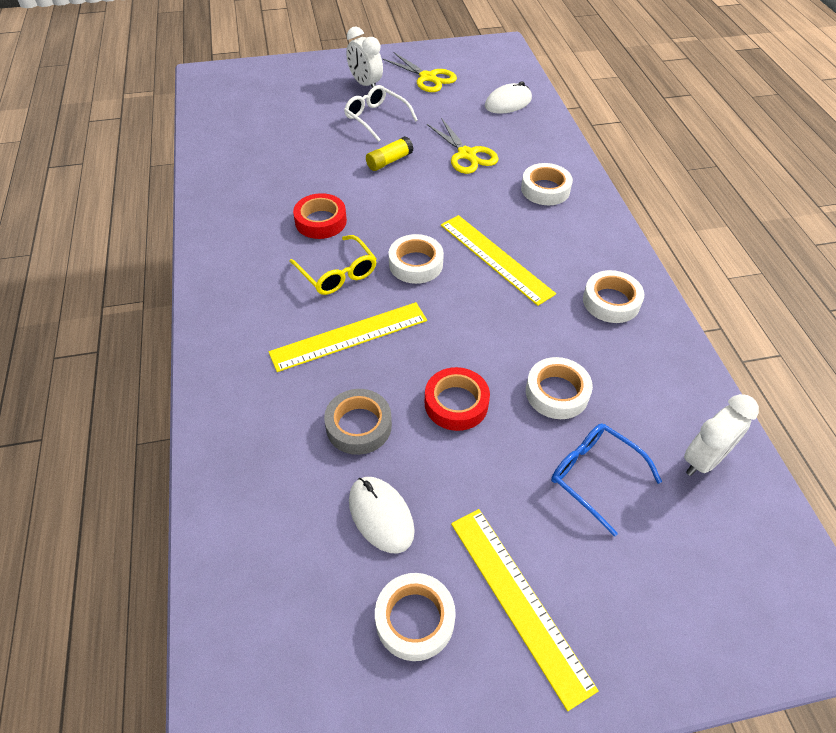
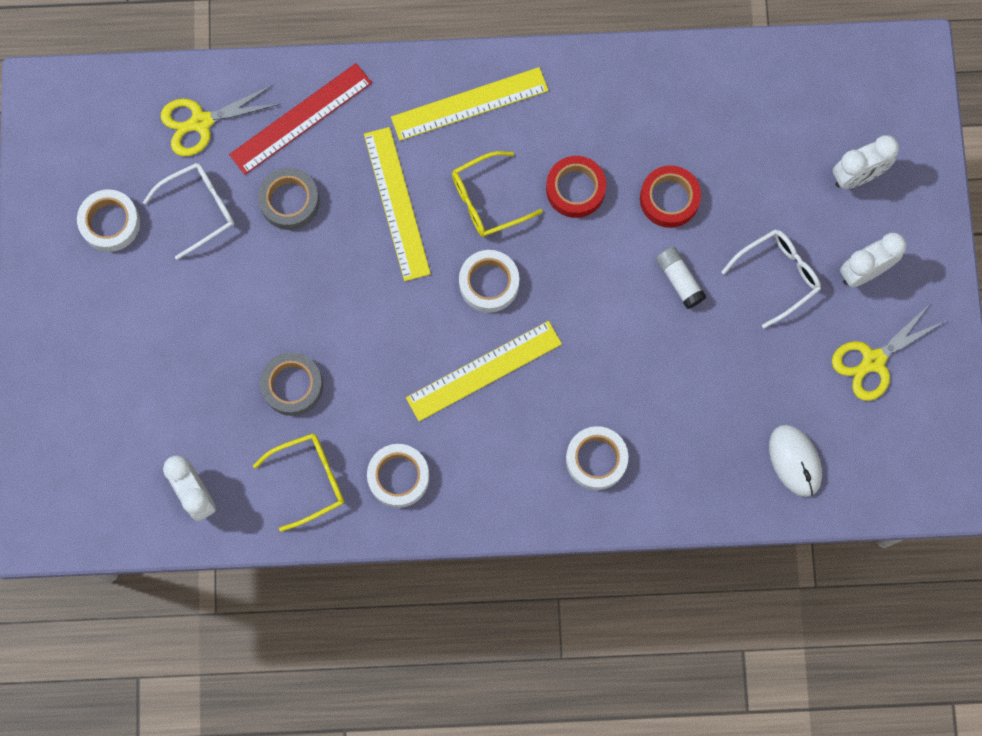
camera: 100 degrees right, 25 degrees up
white mouse [349,477,415,553] -> white glasses [143,163,234,260]
yellow glue stick [366,136,413,171] -> white glue stick [656,247,706,309]
red tape [425,367,490,431] -> red tape moved to [640,165,701,228]
yellow scissors [427,118,499,174] -> yellow scissors moved to [161,84,280,156]
yellow ruler [451,509,599,711] -> yellow ruler moved to [391,67,549,141]
white tape [526,357,593,419] -> grey tape [260,352,323,416]
blue glasses [551,423,662,537] -> none
none -> red ruler [229,63,372,175]
none -> yellow glasses [253,433,344,532]
none -> white clock [833,135,899,189]

